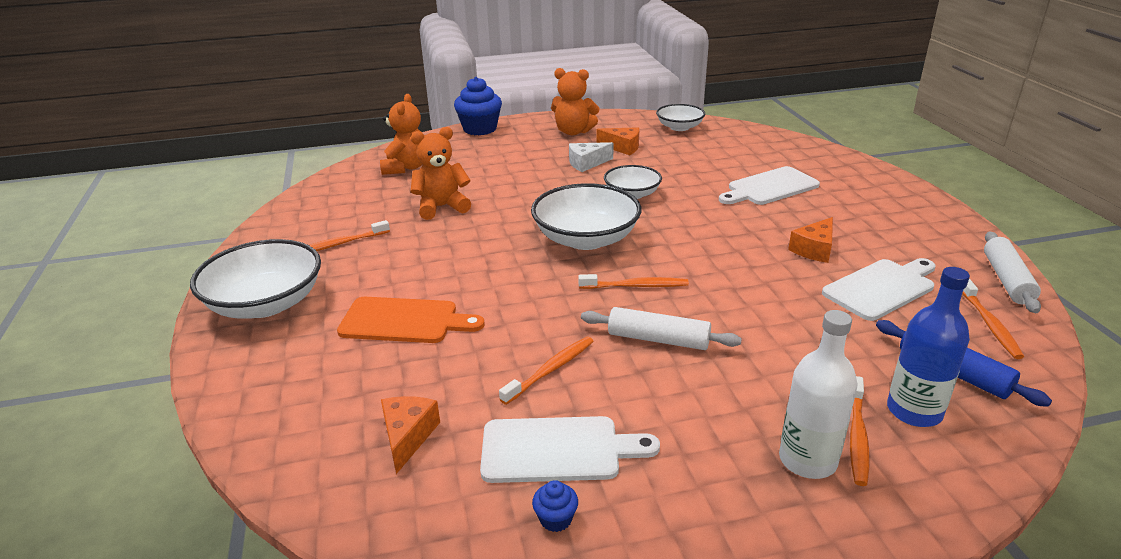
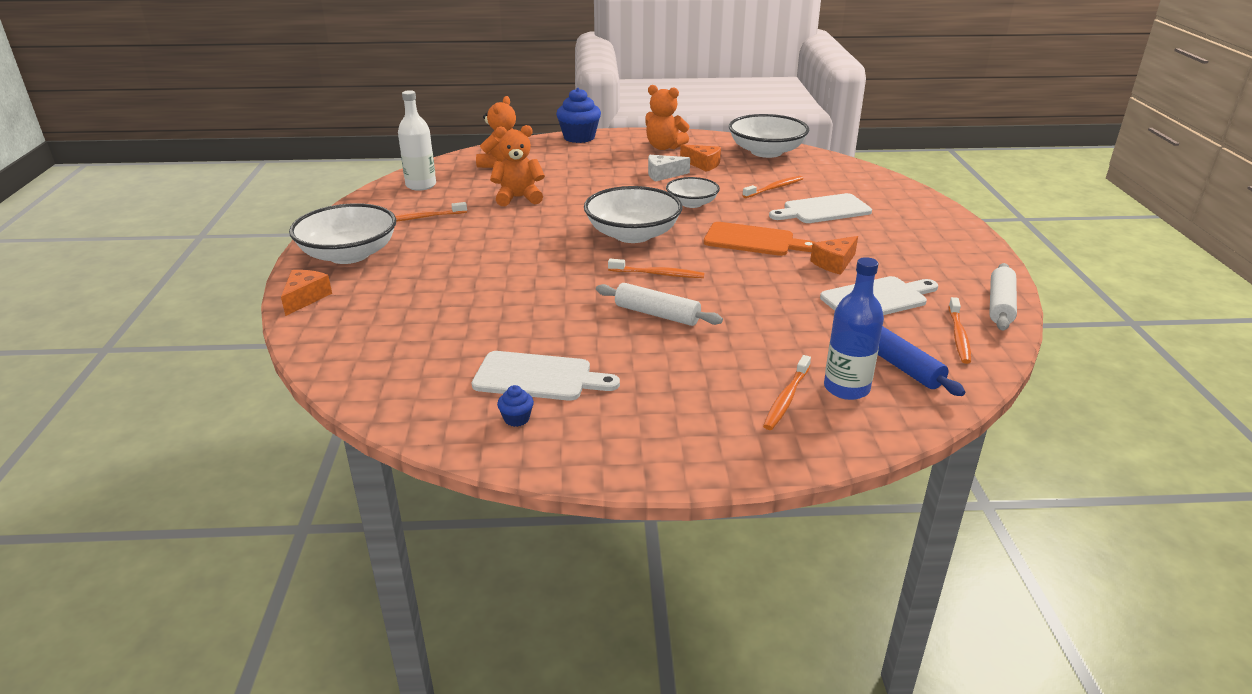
camera: 10 degrees right, 0 degrees up
orange cutting board [337,297,485,343] -> orange cutting board moved to [704,222,815,256]
orange cheese [381,396,440,474] -> orange cheese moved to [281,270,332,316]
orange toothbrush [499,337,594,405] -> orange toothbrush moved to [742,176,803,198]
white bowl [656,104,705,131] -> white bowl [729,114,809,158], size x1.69
white bottle [779,310,857,479] -> white bottle moved to [398,90,436,191]

